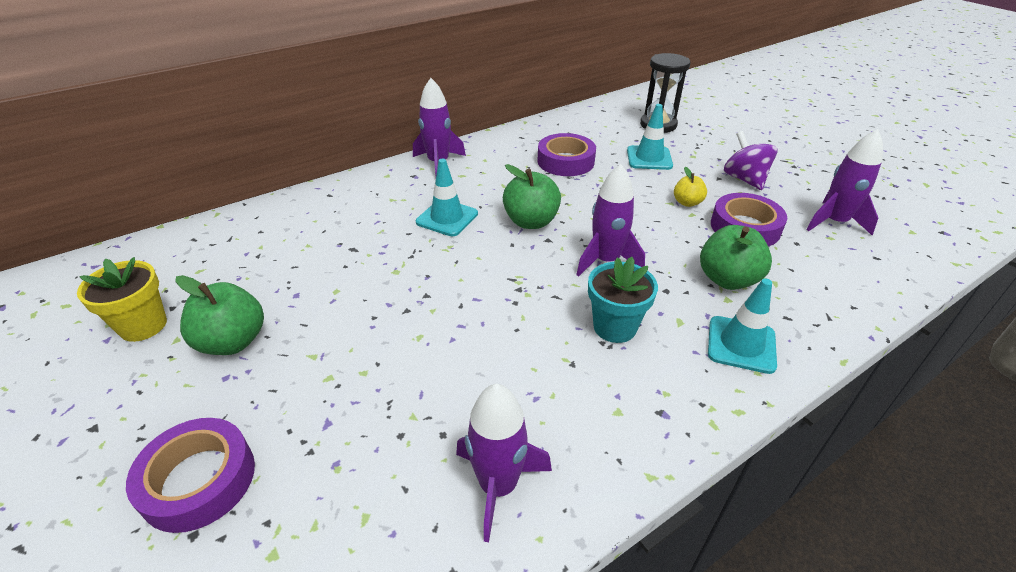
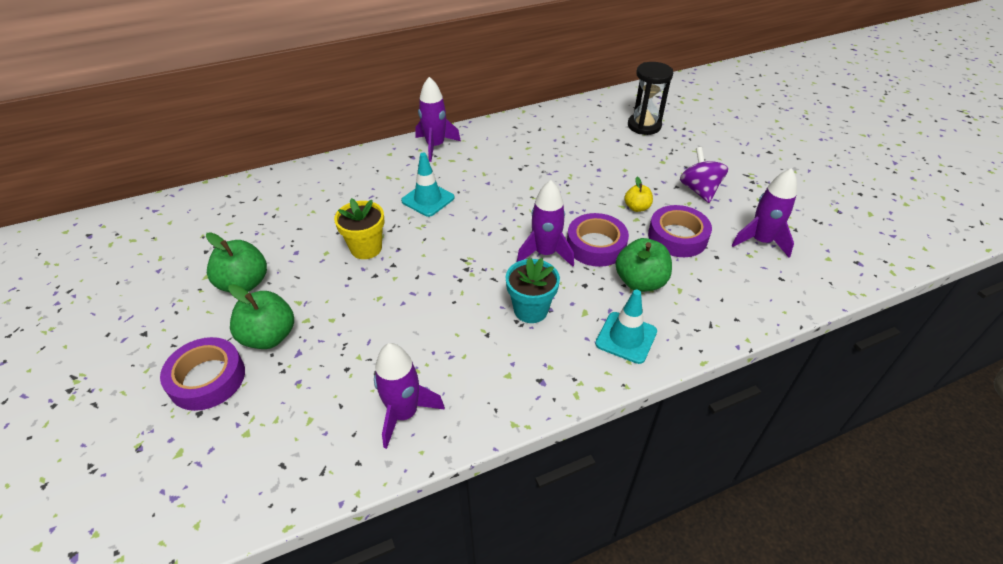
camera: 10 degrees right, 5 degrees up
yellow flower pot [77,257,167,342] -> yellow flower pot moved to [334,198,385,259]
green apple [503,164,561,229] -> green apple moved to [228,284,294,349]
purple tape [538,133,596,176] -> purple tape moved to [567,213,629,267]
turquoise traffic cone [627,104,673,170] -> none

